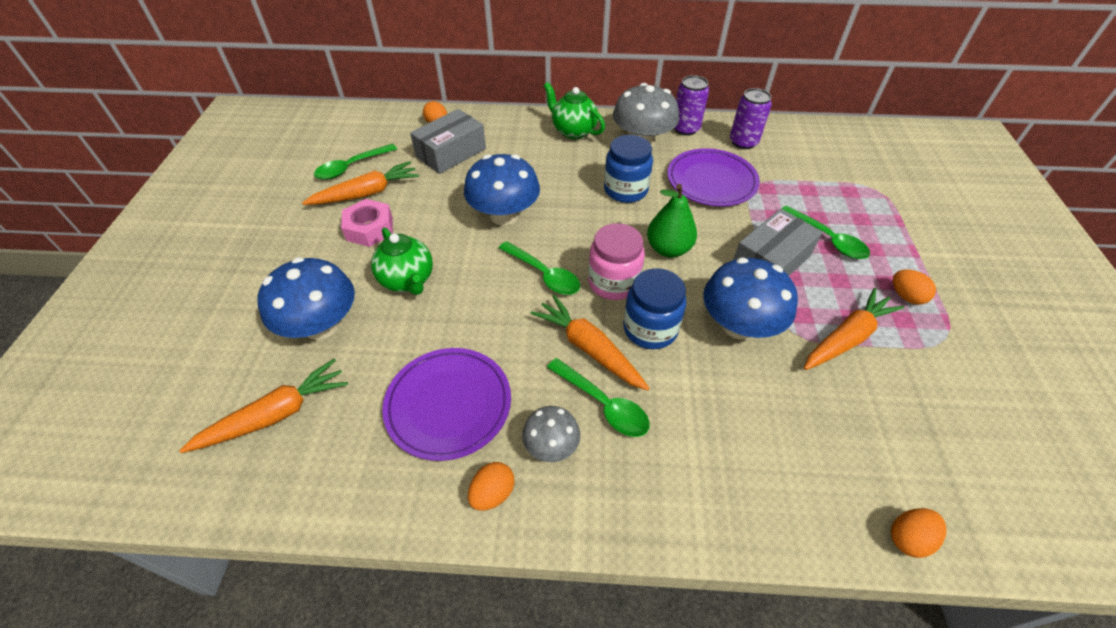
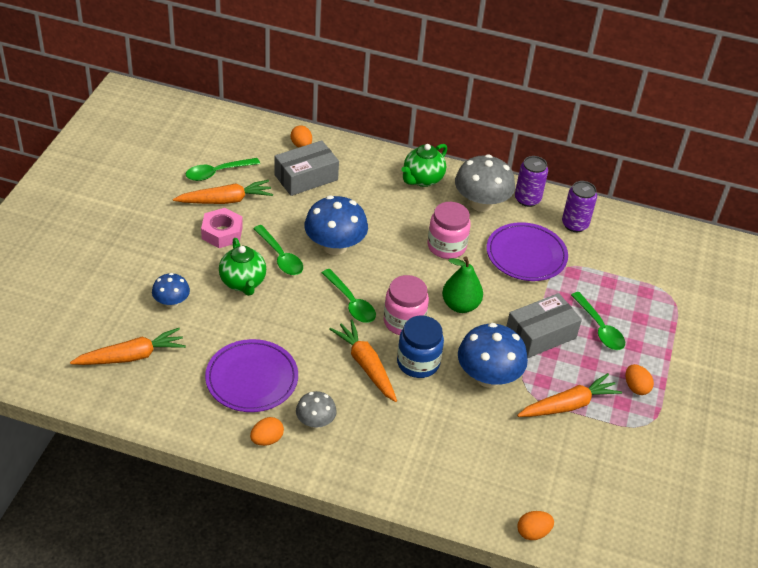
camera: 10 degrees right, 5 degrees down
blue mushroom [257,257,355,340] -> blue mushroom [152,273,190,308], size x0.56
green teapot [543,82,605,139] -> green teapot turned 105 degrees counterclockwise [401,144,447,187]
green spoon [547,358,650,437] -> green spoon moved to [253,225,303,275]
blue jar [604,135,653,203] -> pink jar [428,202,471,259]

